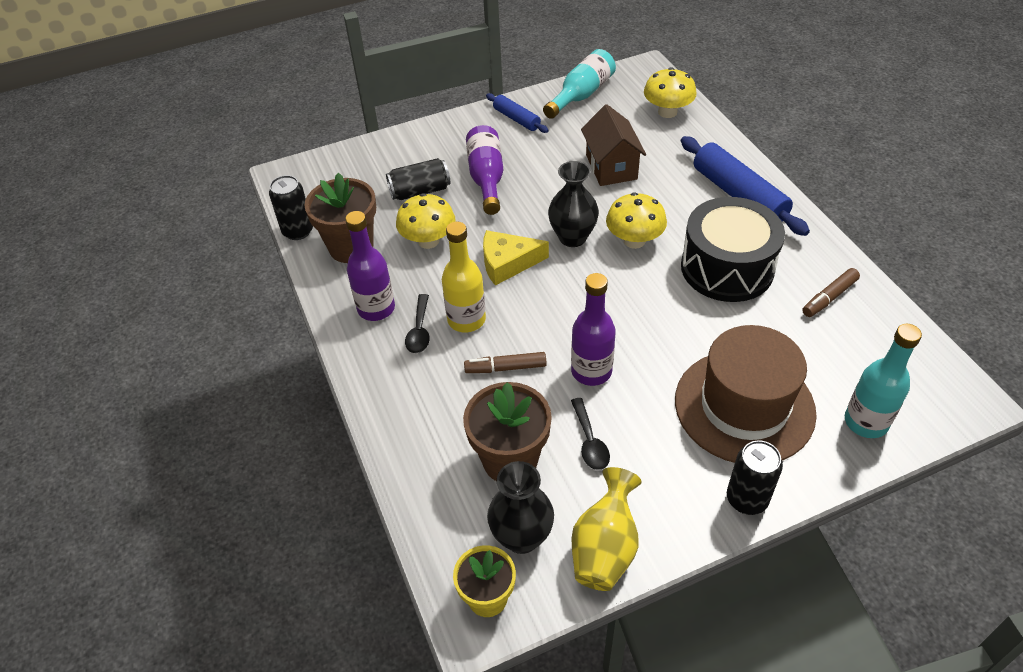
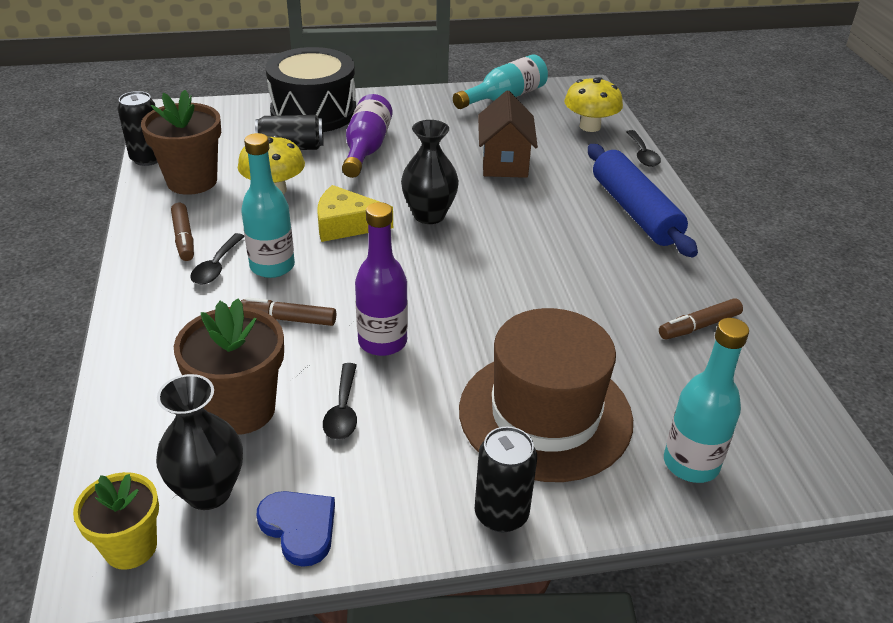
camera: 10 degrees right, 10 degrees down
purple bottle [345,211,395,321] -> brown marker [171,203,194,261]
yellow bottle [442,222,486,332] -> turquoise bottle [241,133,295,278]
blue rolling pin [486,93,549,133] -> none
yellow vase [571,467,642,591] -> blue heart [257,491,335,567]
yellow mushroom [606,192,667,249] -> none
black drum [681,197,785,302] -> black drum moved to [265,47,356,132]
none -> black spoon [627,130,661,167]

